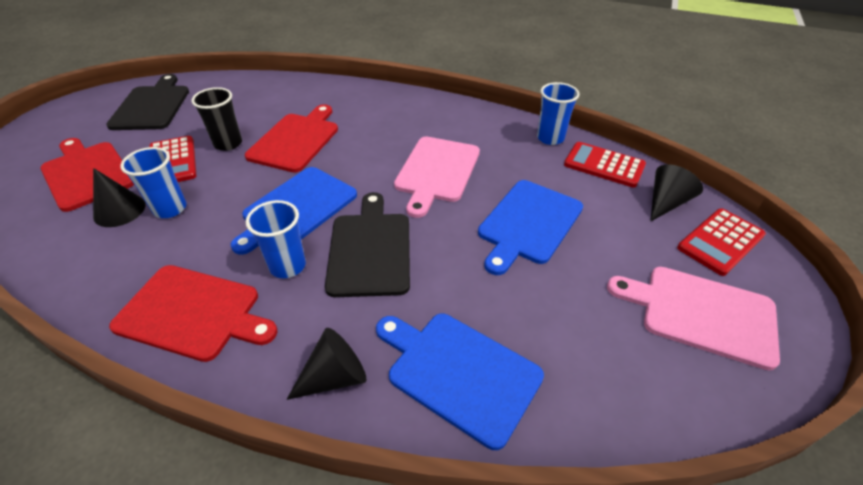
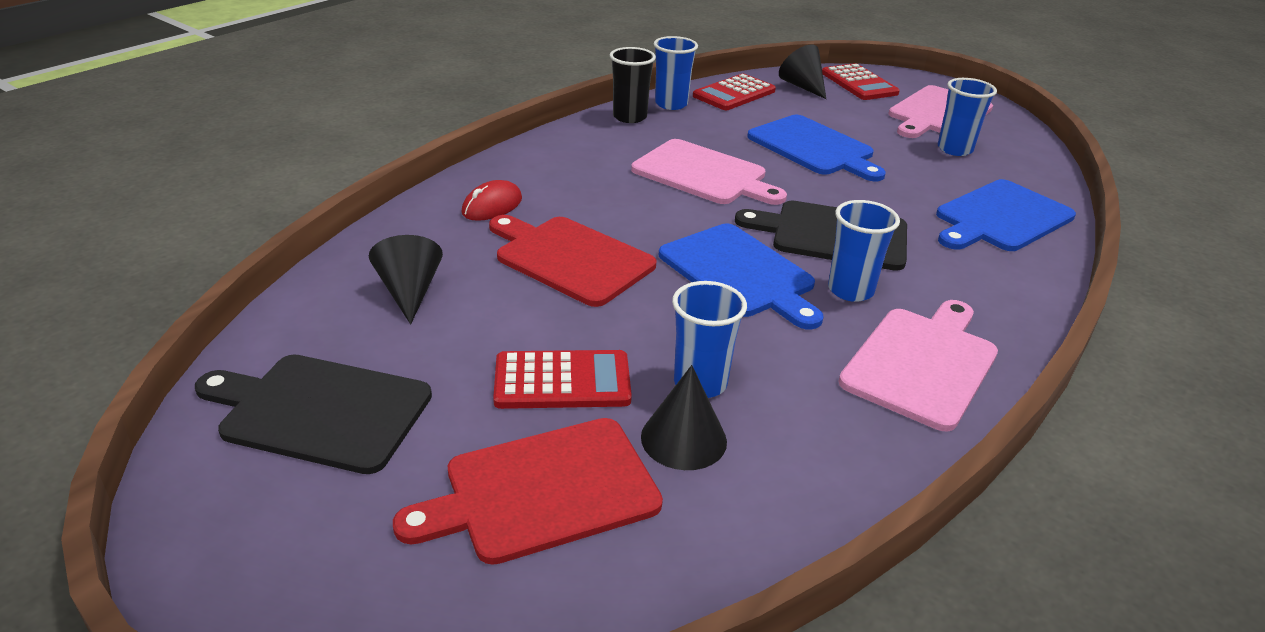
camera: 75 degrees left, 10 degrees down
red cutting board [109,265,277,362] -> pink cutting board [838,300,998,431]
black cup [191,87,242,151] -> black cup moved to [610,47,656,123]
black cone [287,328,366,400] -> black cone moved to [369,235,443,325]
none -> red mouse [461,180,522,221]
none -> blue cup [938,78,997,156]

